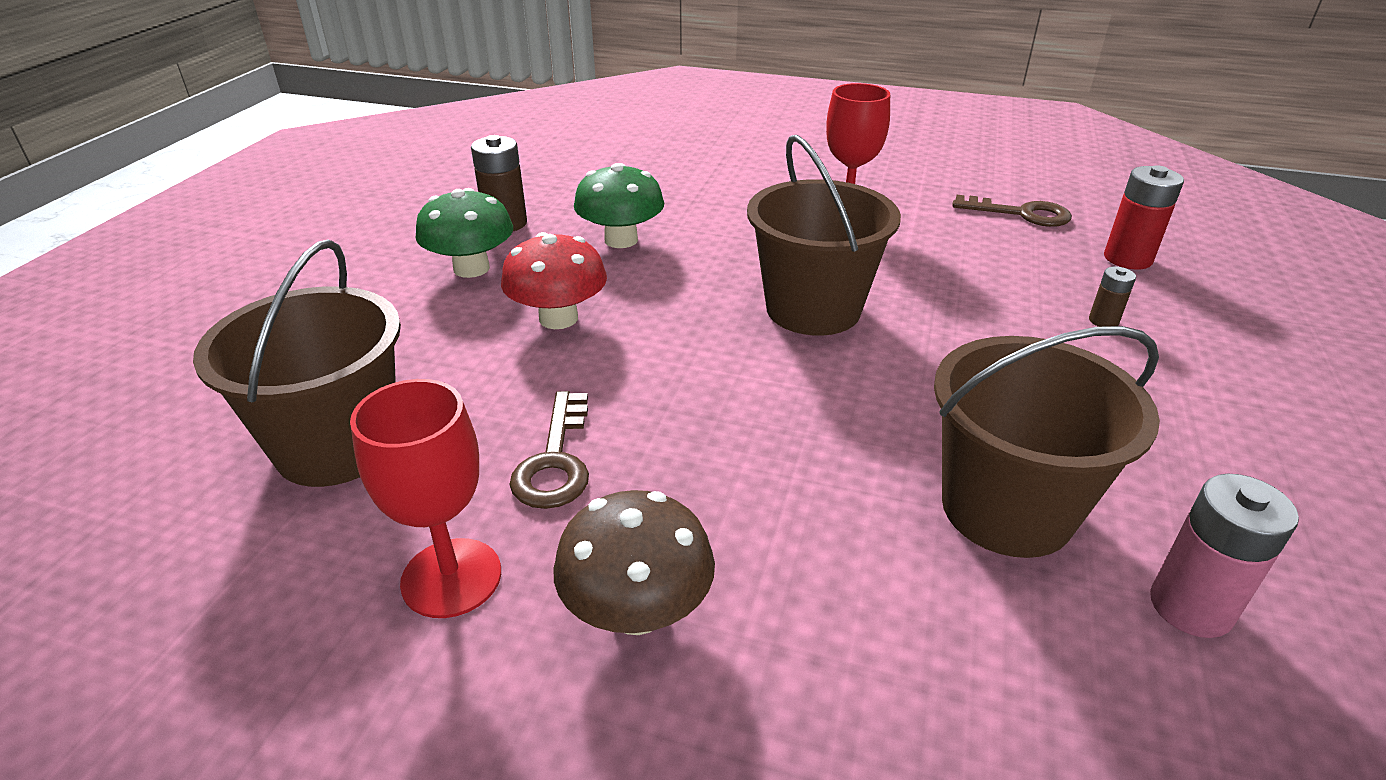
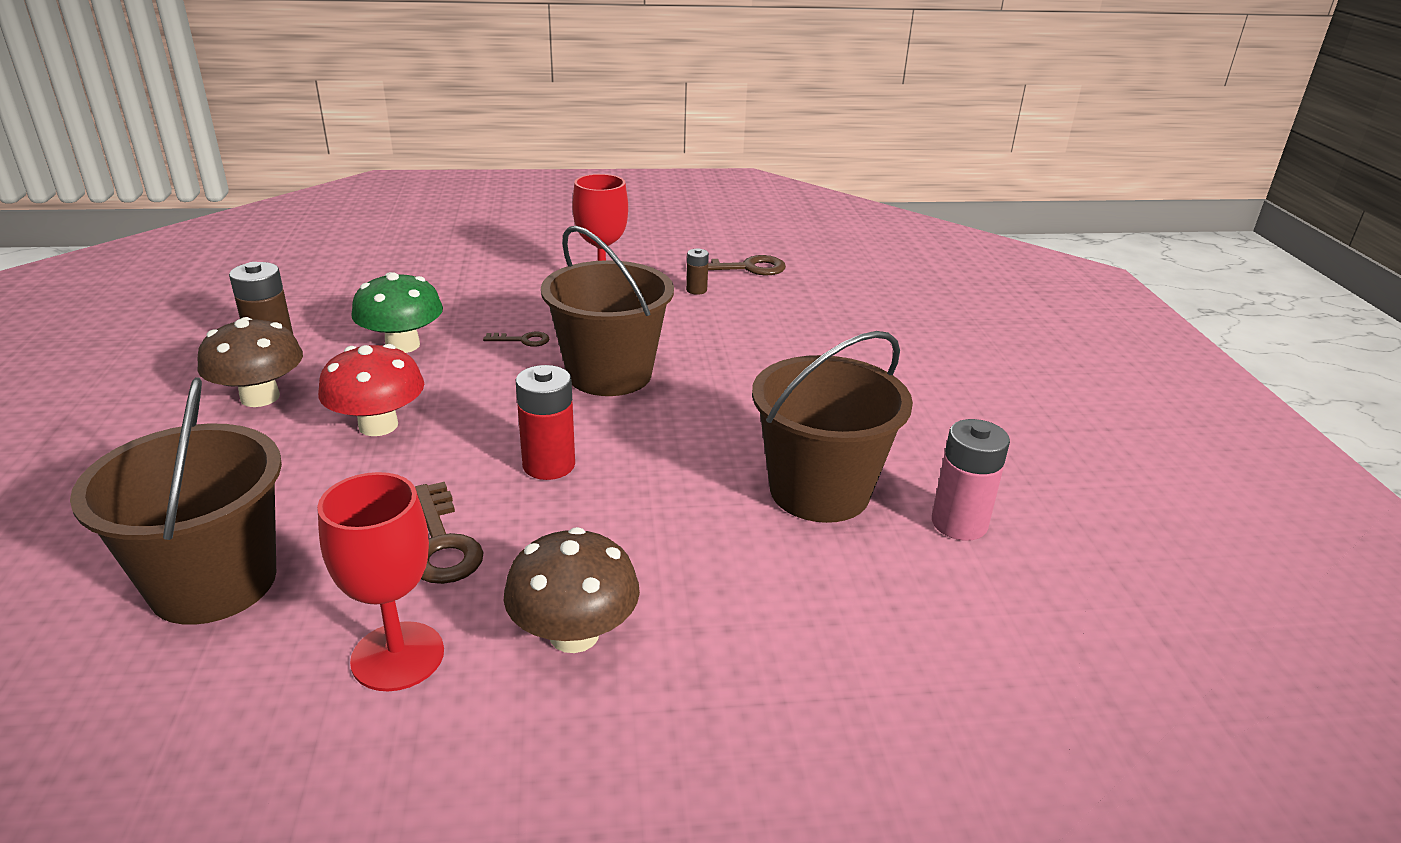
camera: 25 degrees left, 5 degrees down
green mushroom [416,188,513,278] -> brown mushroom [197,317,303,407]
brown battery [1089,266,1136,327] -> brown battery moved to [686,248,709,295]
red battery [1104,165,1184,269] -> red battery moved to [516,365,575,480]
none -> brown key [483,332,549,347]

